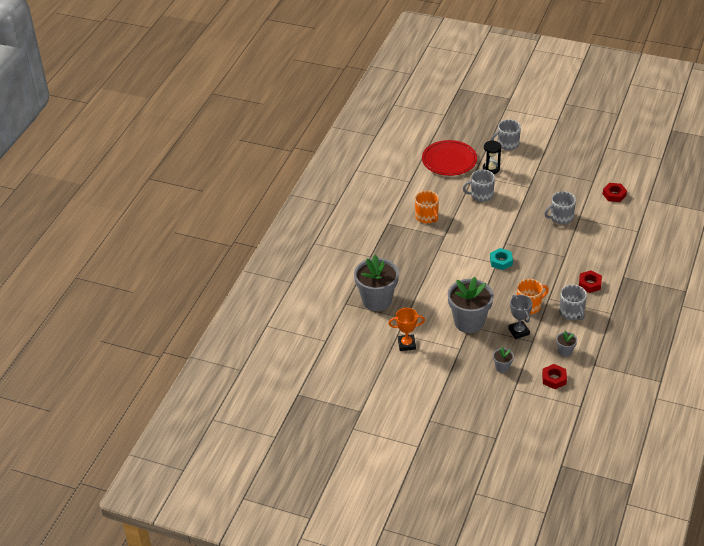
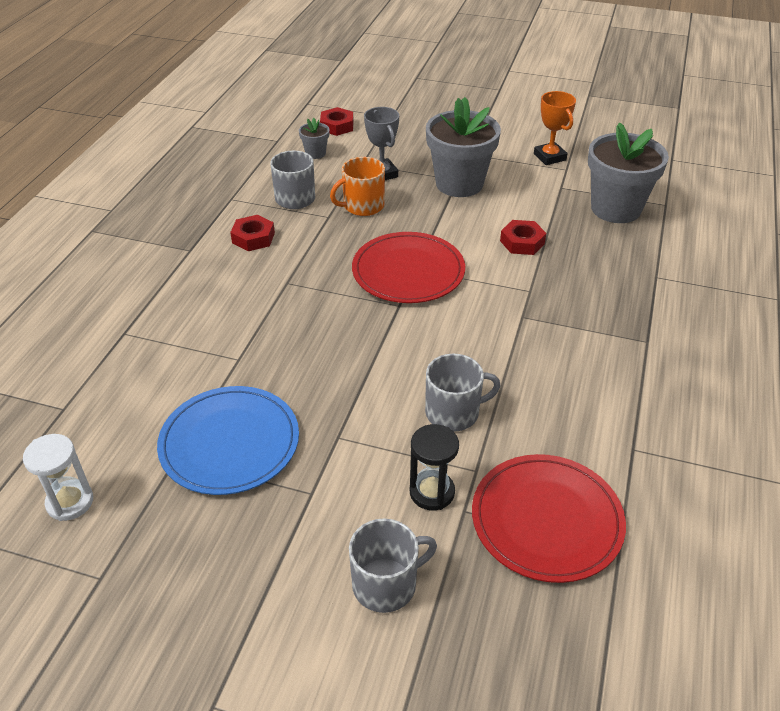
camera: 175 degrees right, 0 degrees up
orange trophy [388,308,425,351] -> orange trophy turned 75 degrees clockwise [534,91,576,165]
orange mug [415,191,439,223] -> none
turquoise nut [490,248,513,270] -> red plate [352,232,465,303]
grey flower pot [493,347,514,373] -> none
grey mug [544,191,576,224] -> none
red nut [603,183,627,202] -> red nut moved to [500,220,546,255]
none -> white hourglass [23,434,94,521]
none -> blue plate [157,386,299,495]

